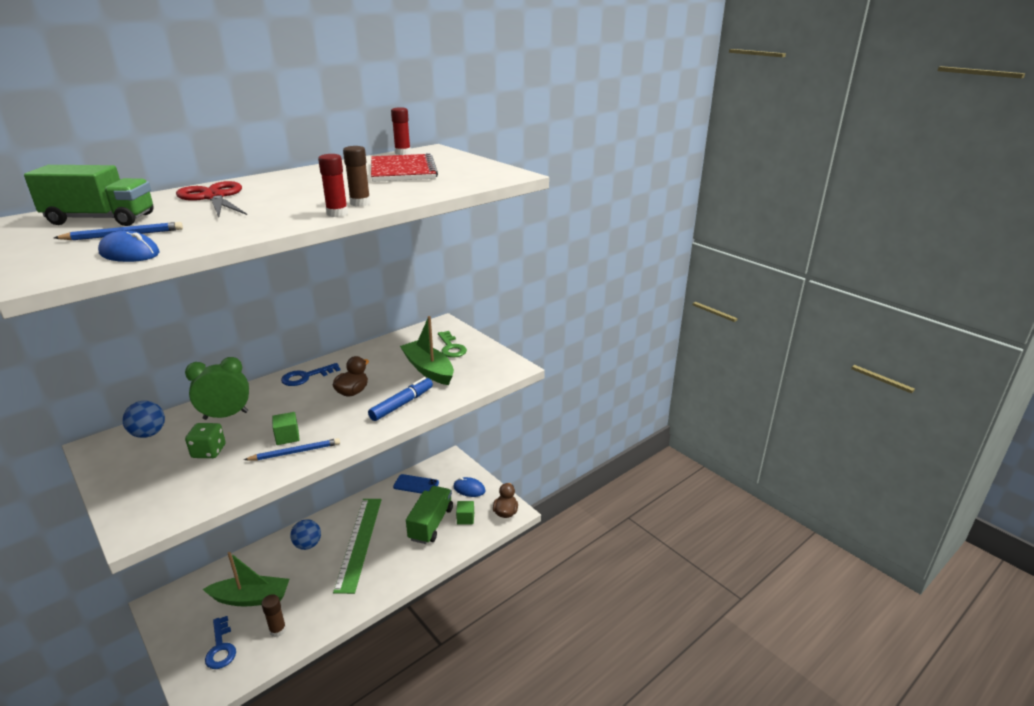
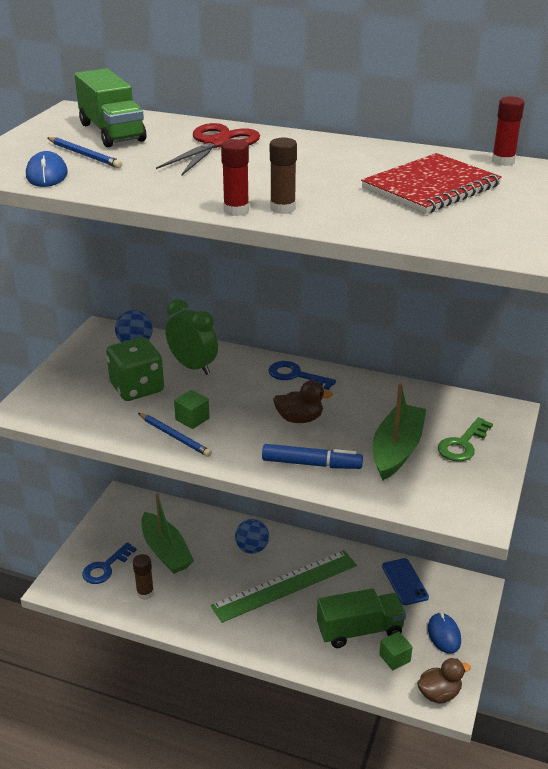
camera: 60 degrees right, 5 degrees up
green dice [185,423,226,458] -> green dice [106,337,164,401], size x1.60

